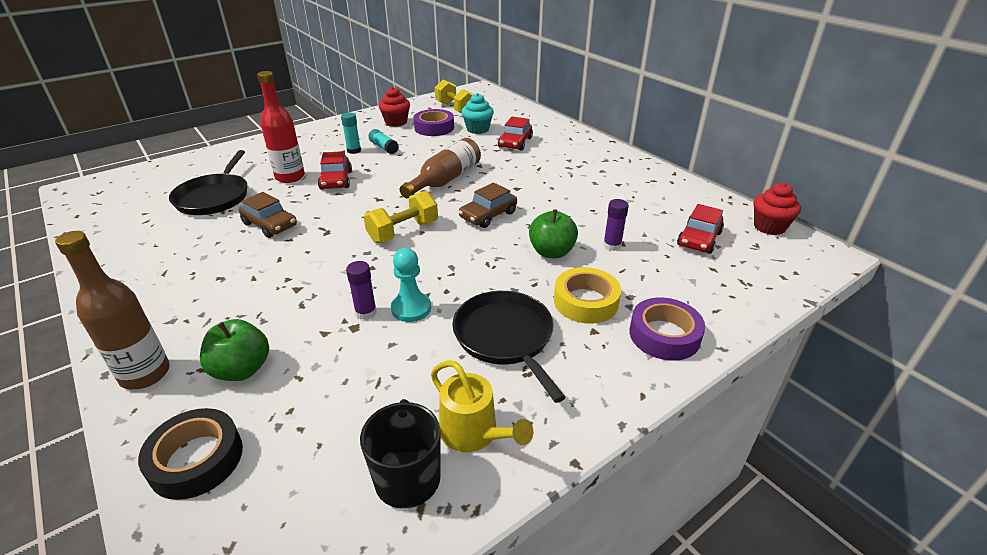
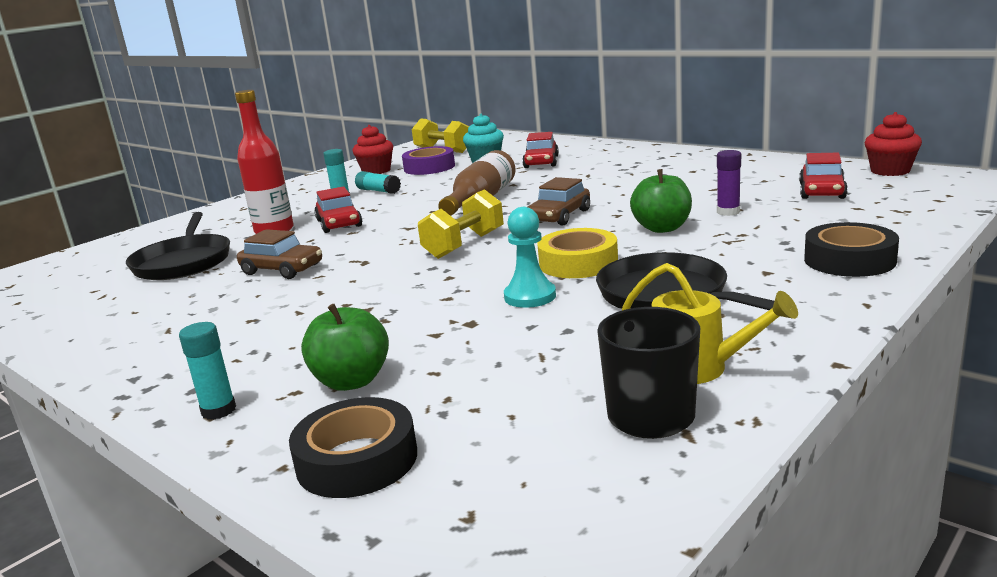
camera: 10 degrees left, 15 degrees down
brown bottle [55,231,170,390] -> turquoise glue stick [179,322,236,420]
purple glue stick [346,261,377,320] -> none
yellow tape [554,267,621,324] -> yellow tape moved to [537,228,618,278]
purple tape [629,297,705,361] -> black tape [804,222,899,277]

